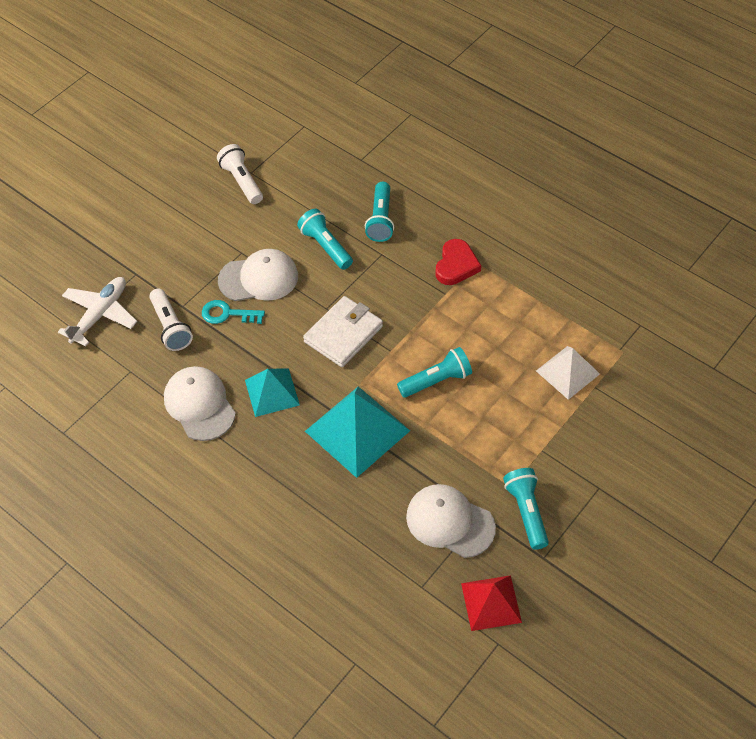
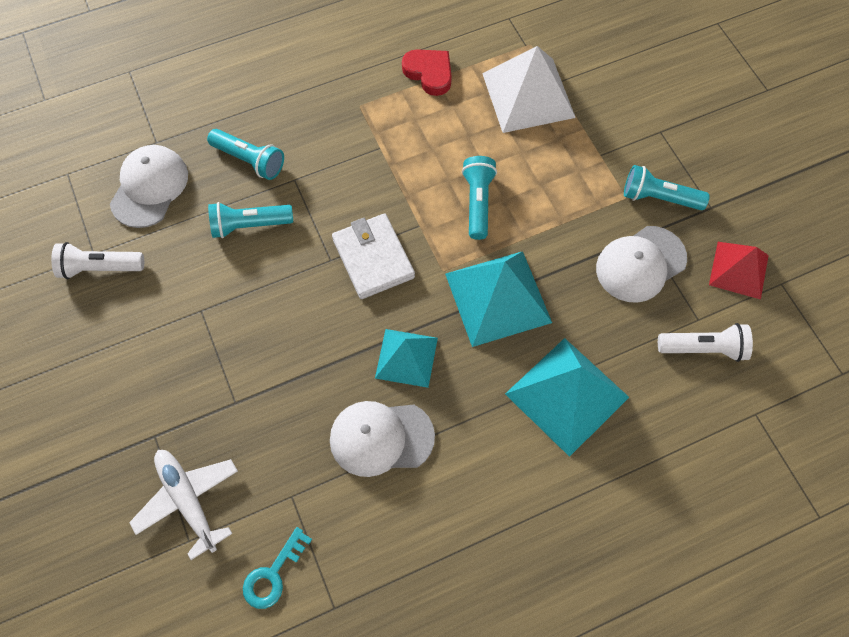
camera: 65 degrees left, 10 degrees up
white flashlight [149,288,193,351] -> white flashlight moved to [658,323,753,362]
turquoise key [202,300,265,324] -> turquoise key moved to [243,527,312,609]
white cap [218,249,298,301] -> white cap moved to [110,145,188,228]
red heart [435,239,481,285] -> red heart moved to [402,49,452,96]
white pyramid [536,346,600,400] -> white pyramid [482,46,576,133], size x1.60
none -> turquoise pyramid [505,338,629,457]

